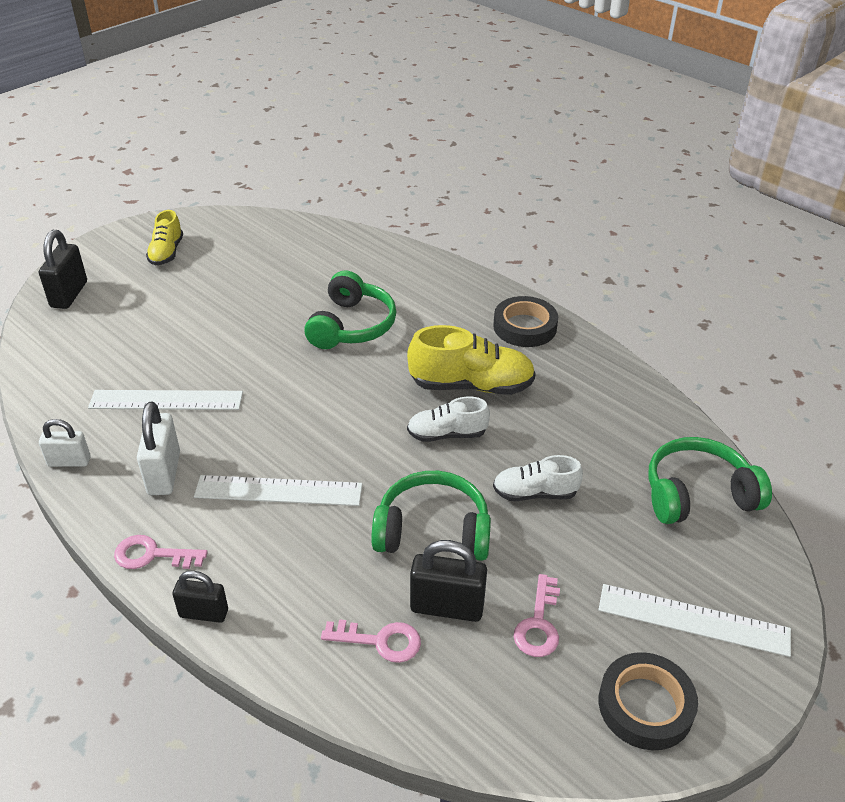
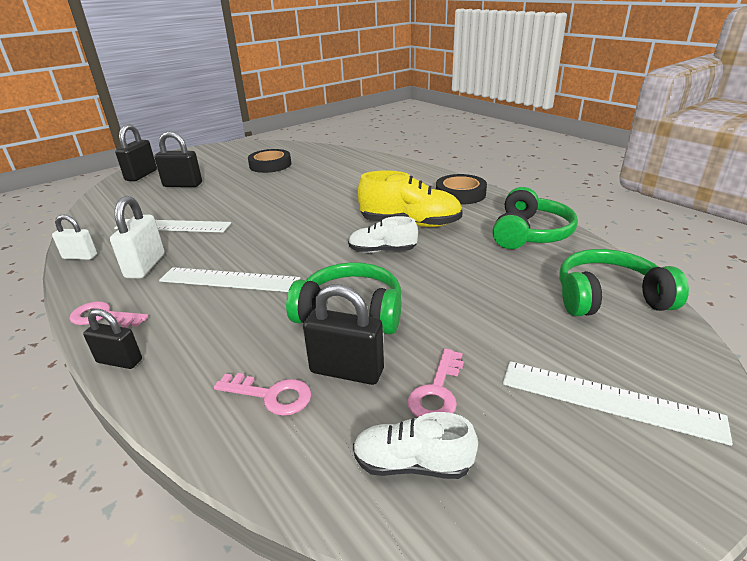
camera: 10 degrees right, 10 degrees down
yellow shoe [146,210,183,265] -> none
green headphones [304,271,396,349] -> green headphones moved to [492,187,578,249]
white shoe [493,455,583,501] -> white shoe moved to [353,412,478,479]
black tape [599,652,698,750] -> black tape moved to [248,149,291,173]
none -> black padlock [154,131,202,187]

